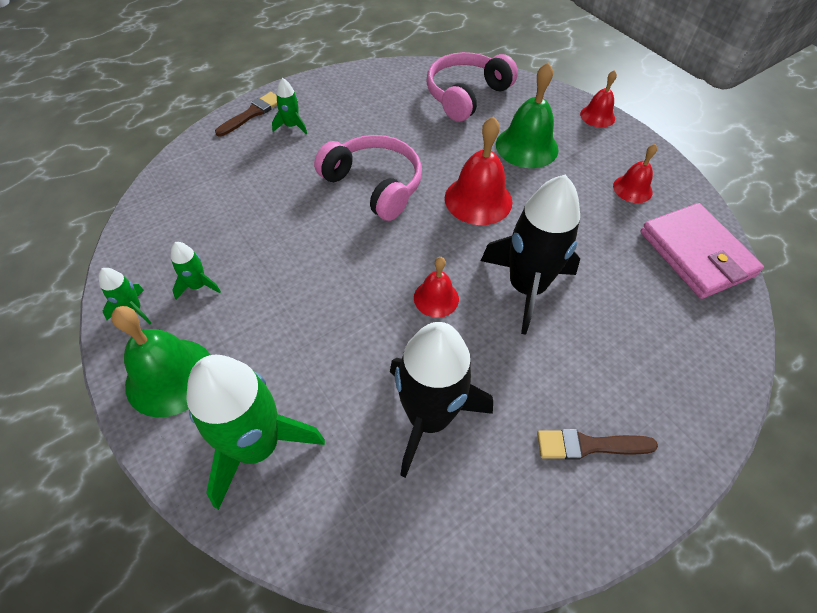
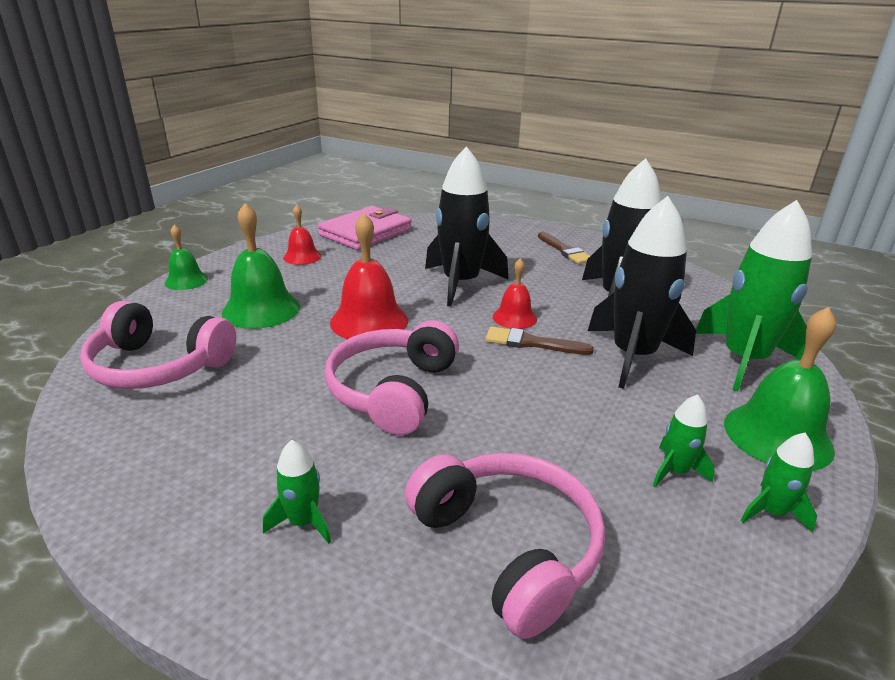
camera: 115 degrees left, 25 degrees down
brown brush [215,92,277,136] -> brown brush moved to [485,327,594,355]
red bell [580,70,617,128] -> green bell [165,225,208,290]
none -> pink headphones [405,453,605,639]
none -> black rocket [588,196,696,389]

